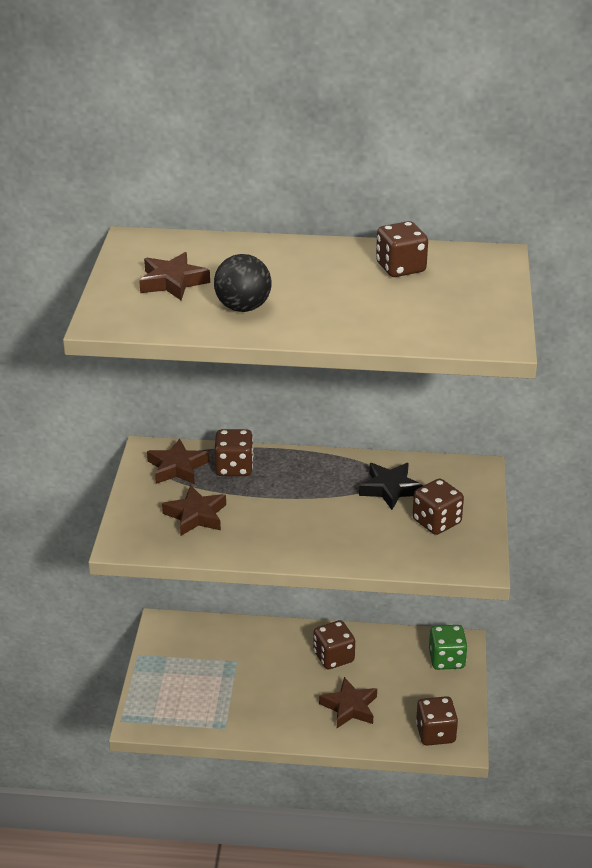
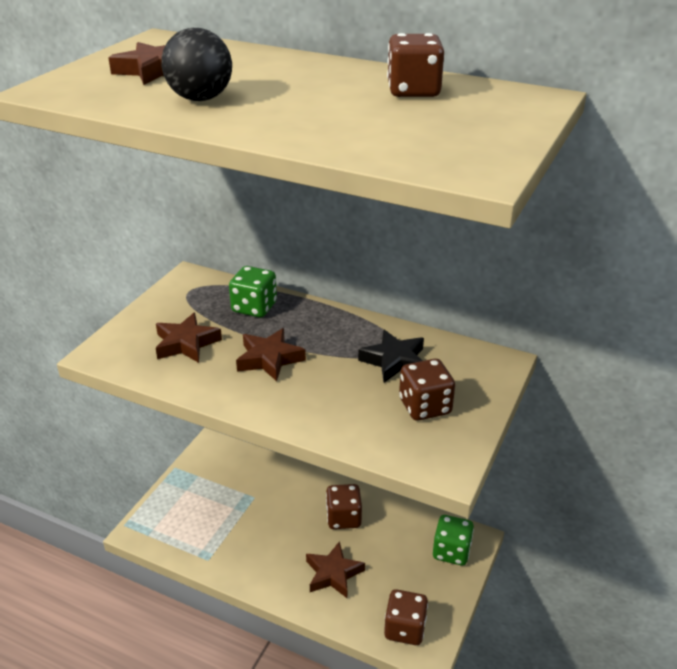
camera: 20 degrees right, 0 degrees up
brown star [147,439,209,484] -> brown star moved to [236,328,306,381]
brown dice [214,429,254,476] -> green dice [229,266,277,317]

